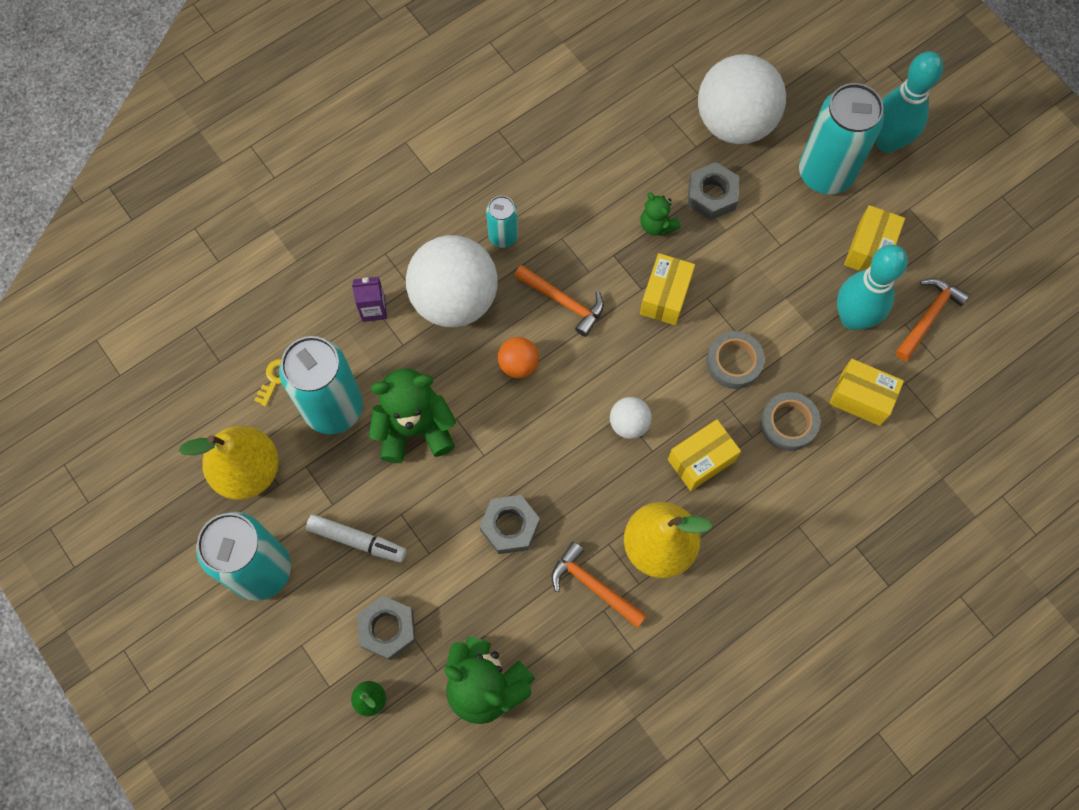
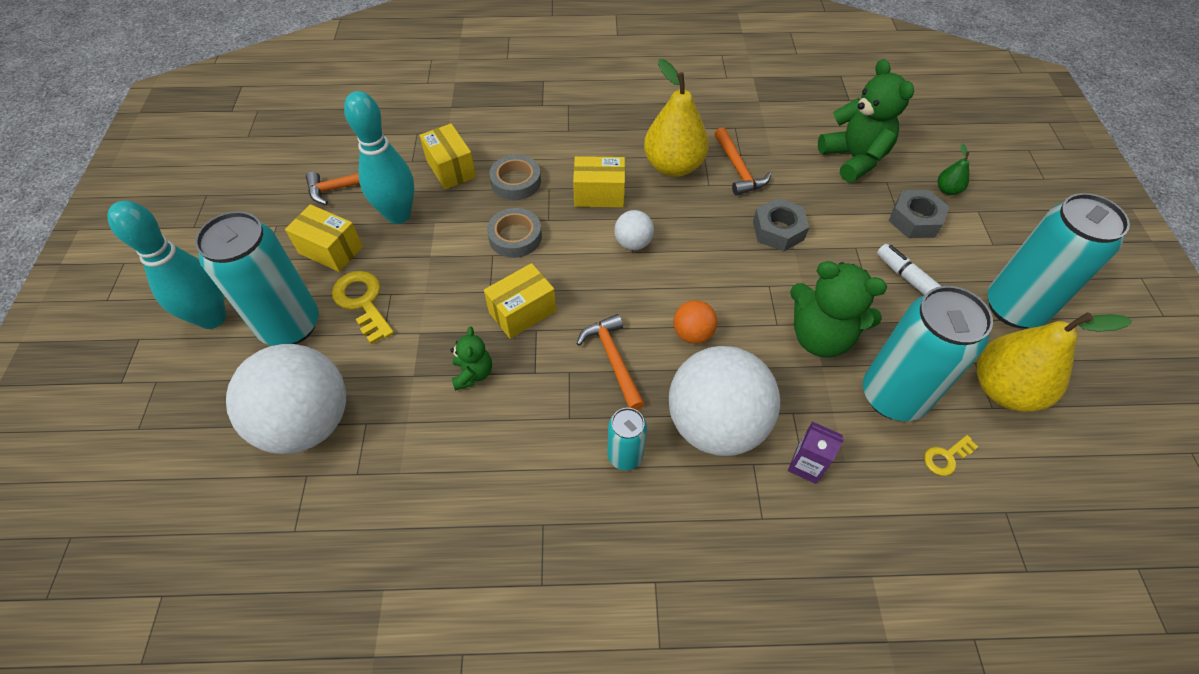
camera: 145 degrees left, 15 degrees down
grey nut [688,162,739,220] -> none
yellow box [844,205,905,271] -> yellow box turned 60 degrees clockwise [285,204,363,272]
none -> yellow key [332,271,394,344]

